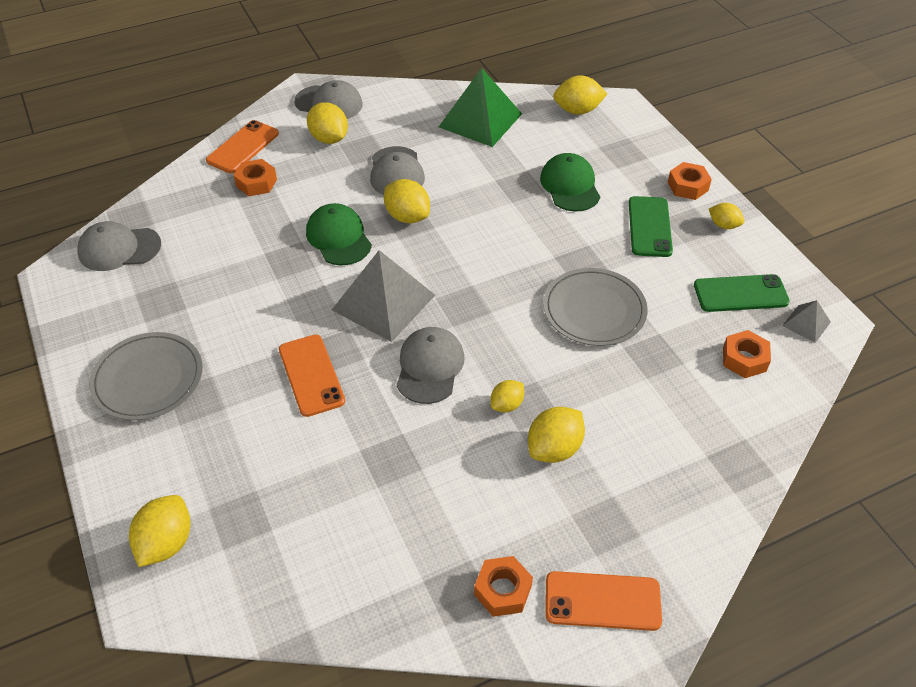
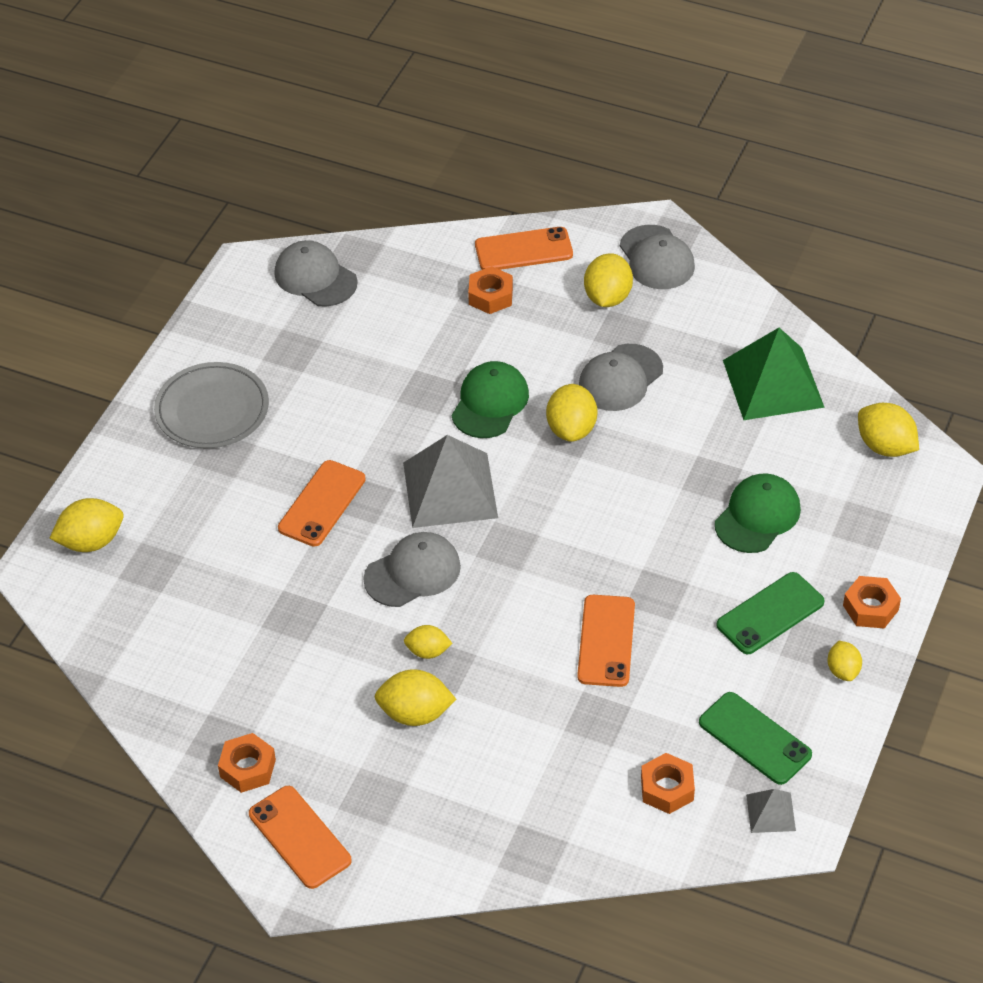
camera: 50 degrees right, 0 degrees up
grey plate [543,268,648,346] -> orange phone [577,595,635,687]

